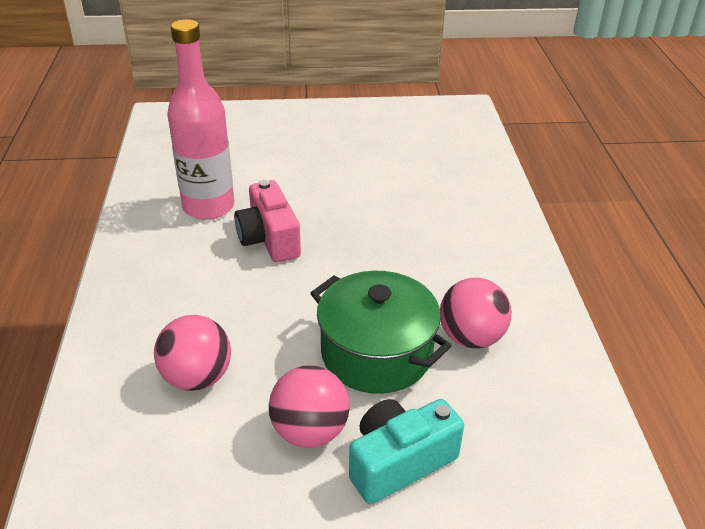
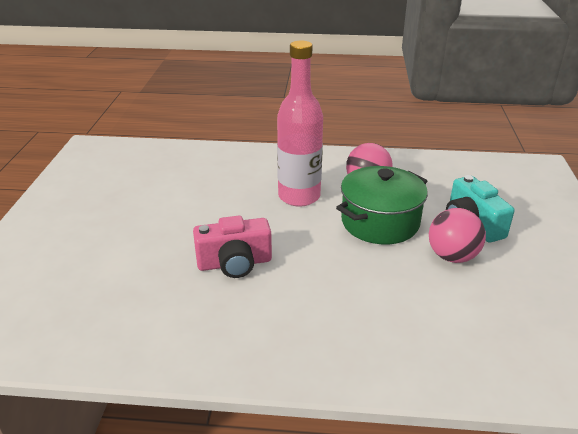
camera: 80 degrees left, 5 degrees down
pink ball [154,315,231,391] -> none
pink bottle [167,19,234,220] -> pink bottle moved to [277,41,323,206]

